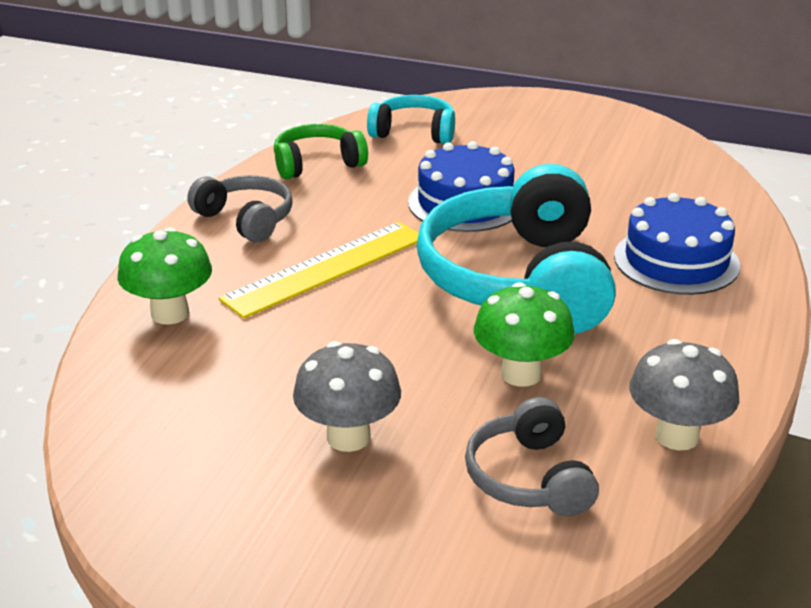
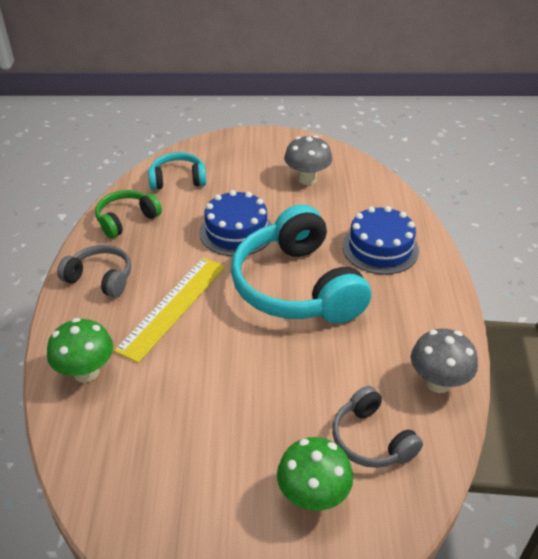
camera: 20 degrees left, 10 degrees up
grey mushroom [293,341,401,452] -> grey mushroom moved to [284,135,332,185]
green mushroom [474,282,575,387] -> green mushroom moved to [277,437,353,511]

